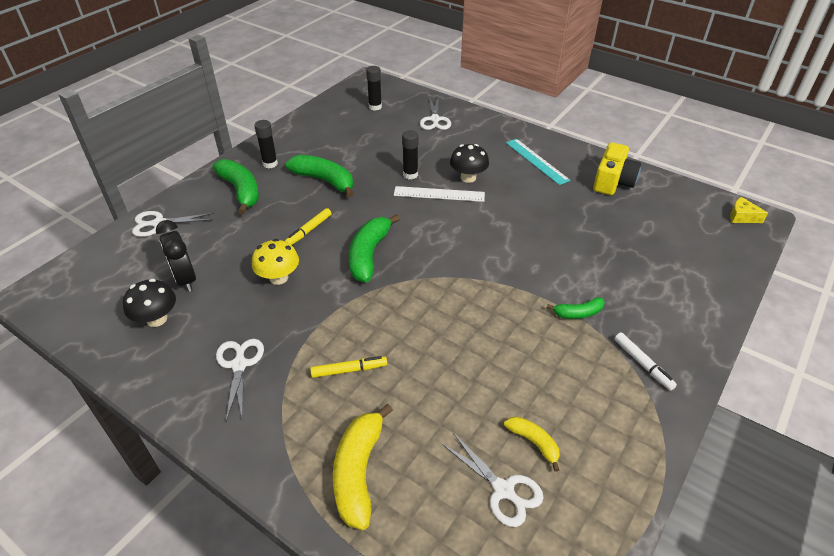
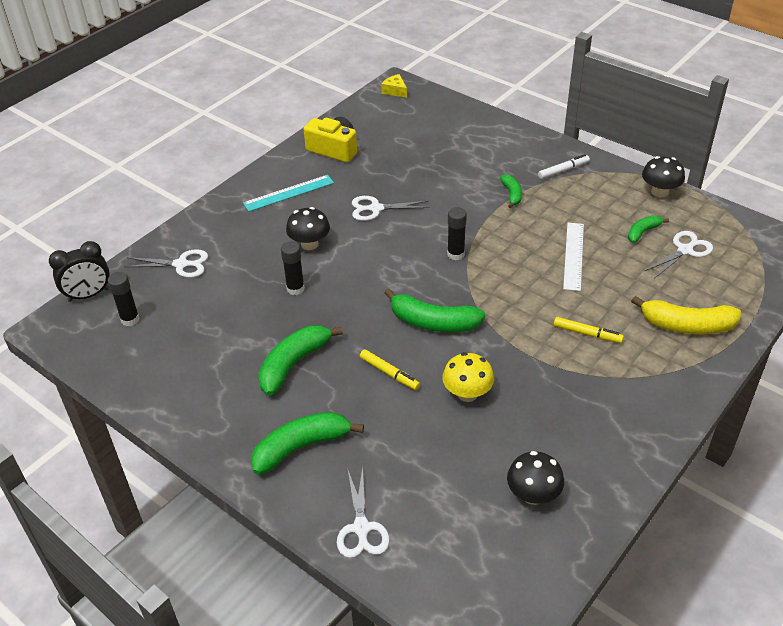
camera: 85 degrees left, 0 degrees up
black clock [156,220,196,292] -> black clock moved to [49,241,110,302]
white scissors [216,339,264,421] -> white scissors moved to [352,196,430,221]
black glue stick [254,120,278,168] -> black glue stick moved to [447,207,467,261]
yellow marker [310,356,387,378] -> yellow marker turned 120 degrees clockwise [554,317,624,343]
white ruler [394,186,485,202] -> white ruler moved to [563,223,584,291]
yellow banana [504,416,560,472] -> green banana [628,216,669,243]
yellow cheese [730,197,768,223] -> yellow cheese turned 105 degrees clockwise [381,74,407,98]
none -> black mushroom [642,156,685,197]

